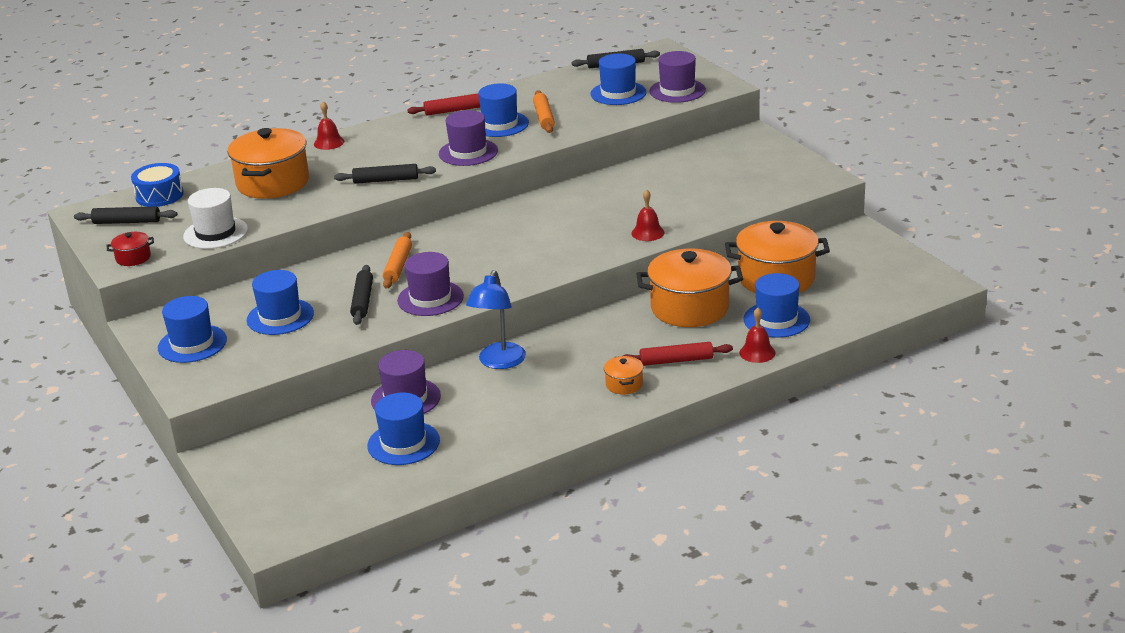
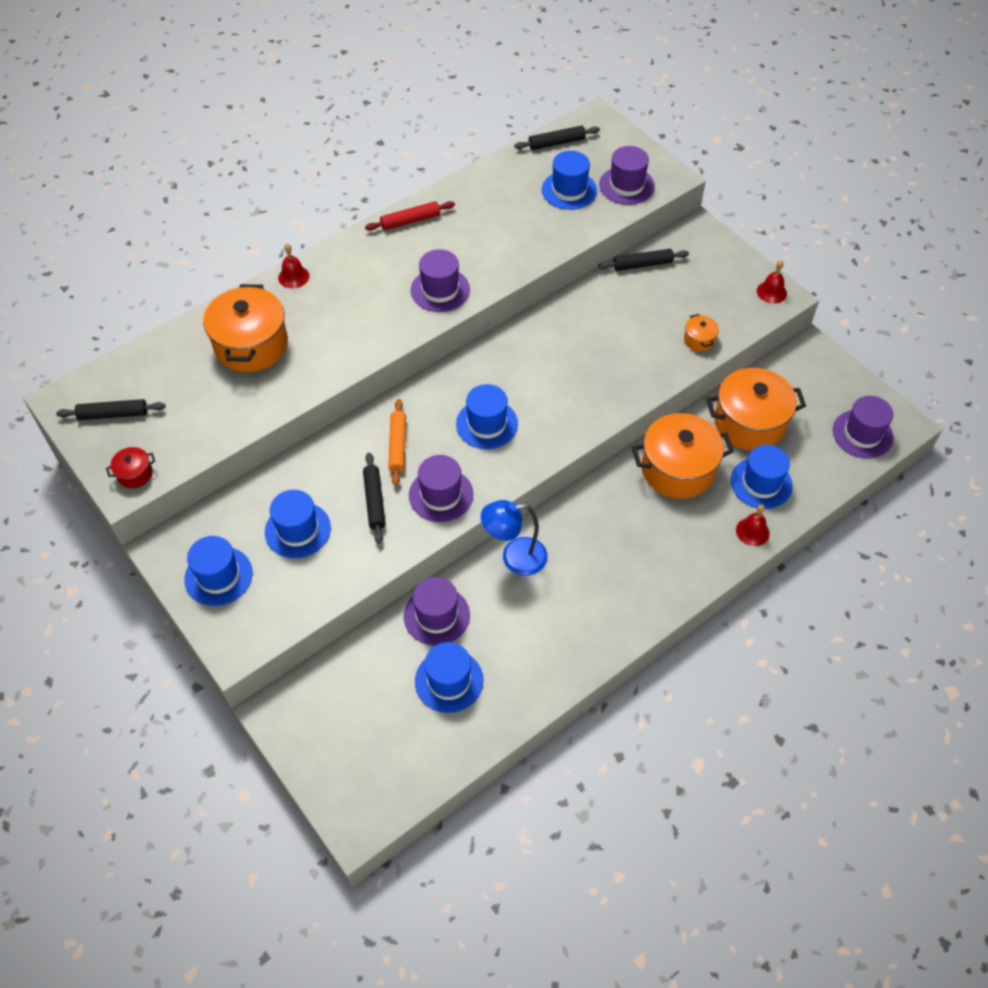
camera: 10 degrees left, 25 degrees up
blue drum [131,163,184,207] -> none
white hat [183,188,248,249] -> none
black rolling pin [334,164,436,184] -> black rolling pin moved to [598,249,689,271]
blue lamp [466,270,526,369] -> blue lamp turned 75 degrees clockwise [481,500,548,576]
blue hat [478,84,529,137] -> blue hat moved to [456,384,518,449]
orange rolling pin [533,90,555,133] -> none
orange pot [604,356,644,395] -> orange pot moved to [684,314,719,351]
red rolling pin [623,342,733,366] -> none
red bell [631,189,665,241] -> red bell moved to [757,260,787,304]
none -> purple hat [833,396,893,458]

